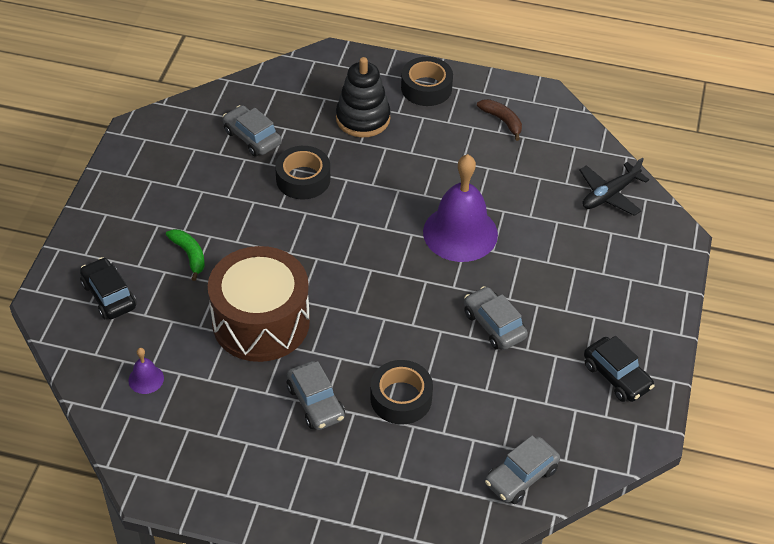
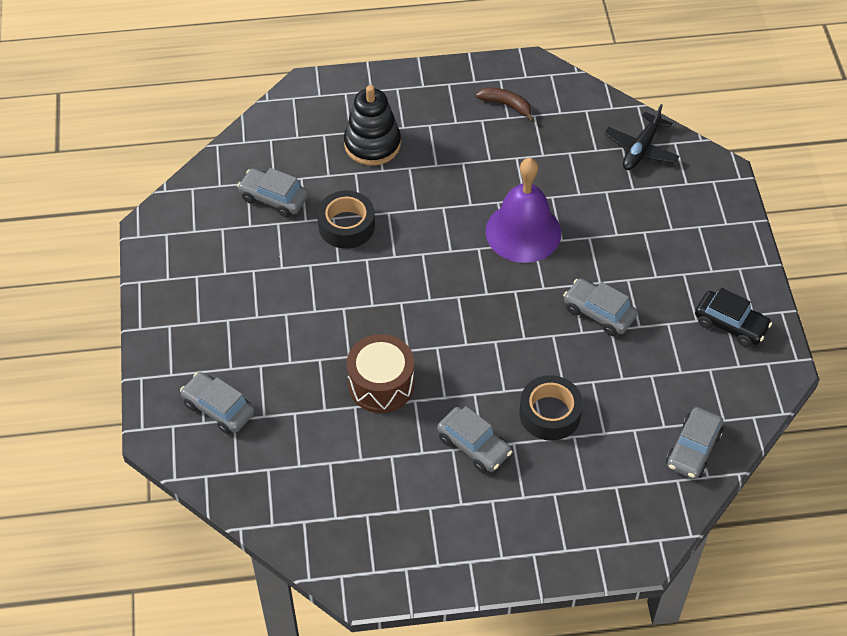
camera: 20 degrees left, 5 degrees up
black car [80,257,137,319] -> grey car [180,372,255,434]
purple bell [128,348,164,394] -> none
green banana [166,229,205,281] -> none
brown drum [208,246,310,362] -> brown drum [347,334,415,413], size x0.66
black tape [401,57,453,106] -> none

